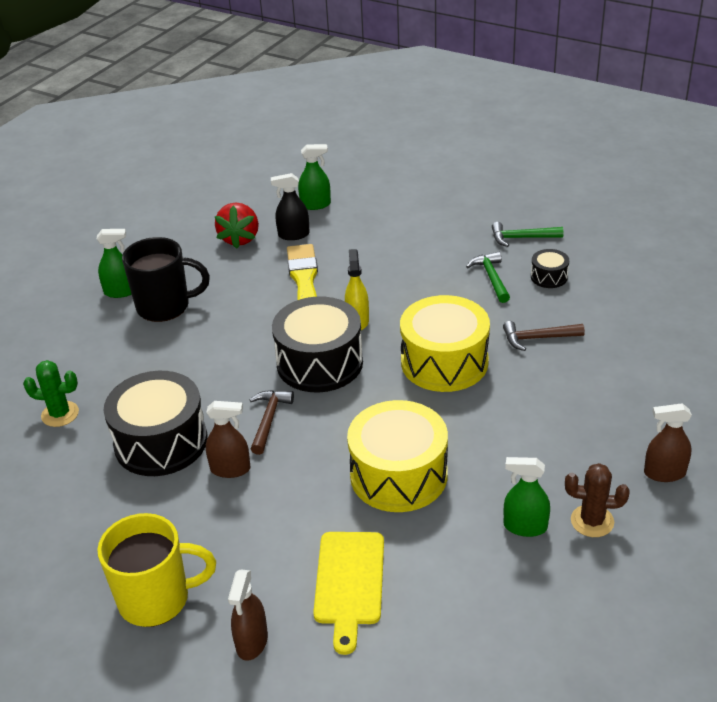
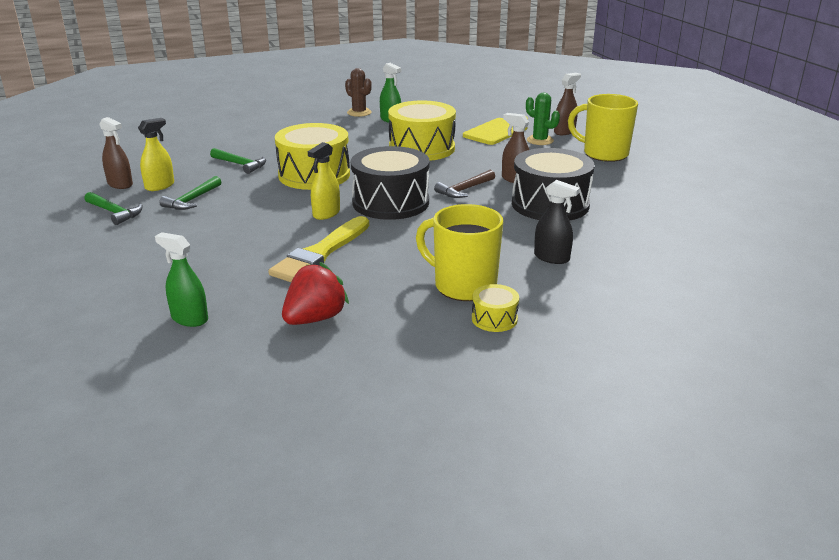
camera: 145 degrees left, 10 degrees down
green cactus [23,360,79,427] -> green cactus moved to [526,92,560,145]
green spray bottle [97,229,132,298] -> yellow drum [472,284,519,332]
black mug [122,237,210,322] -> yellow mug [416,204,503,301]
black spray bottle [271,173,310,240] -> black spray bottle moved to [534,180,580,264]
brown hammer [503,321,585,351] -> green hammer [210,148,266,174]
black drum [531,249,569,288] -> yellow spray bottle [138,118,174,191]
brown spray bottle [644,403,692,482] -> brown spray bottle moved to [99,117,133,189]

